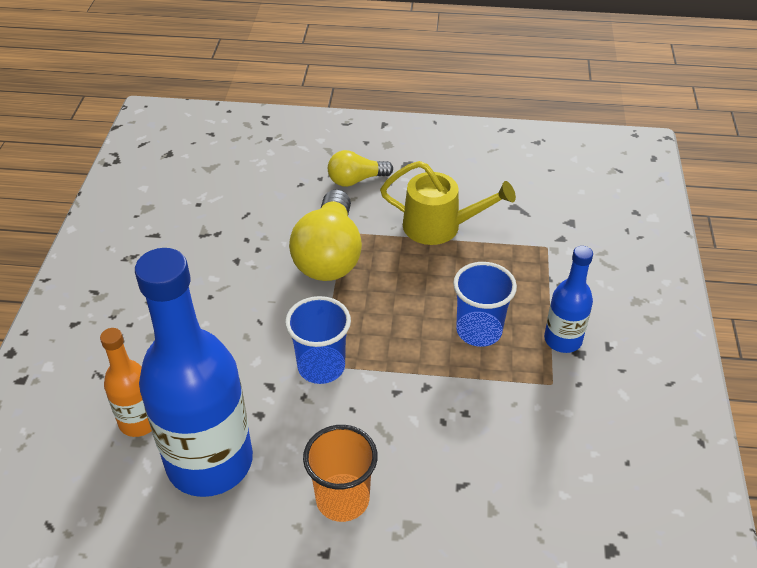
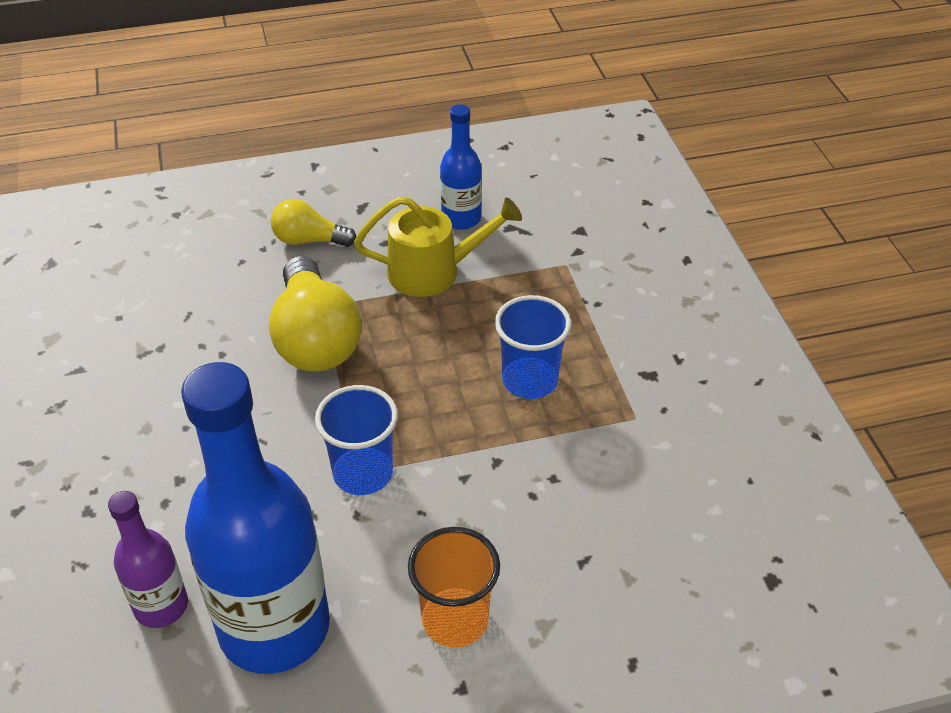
camera: 20 degrees left, 0 degrees up
orange bottle [100,328,152,437] -> purple bottle [108,491,188,628]
yellow light bulb [328,150,393,187] -> yellow light bulb turned 45 degrees clockwise [271,199,356,247]
blue bottle [544,246,593,353] -> blue bottle moved to [440,104,482,230]

